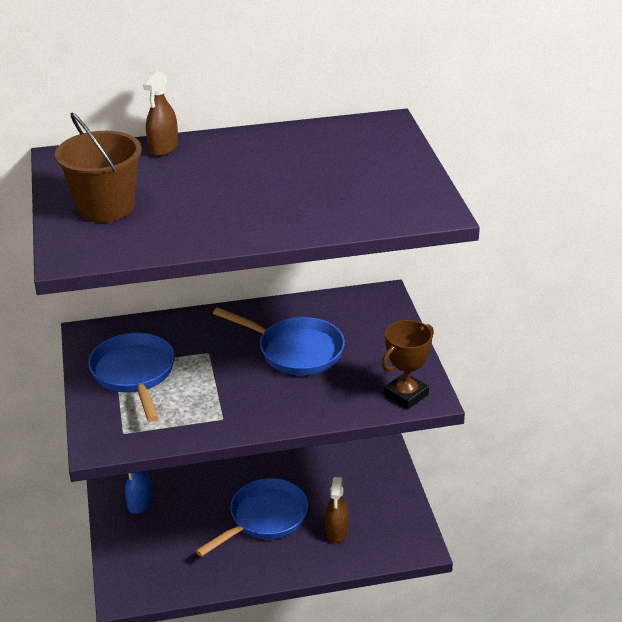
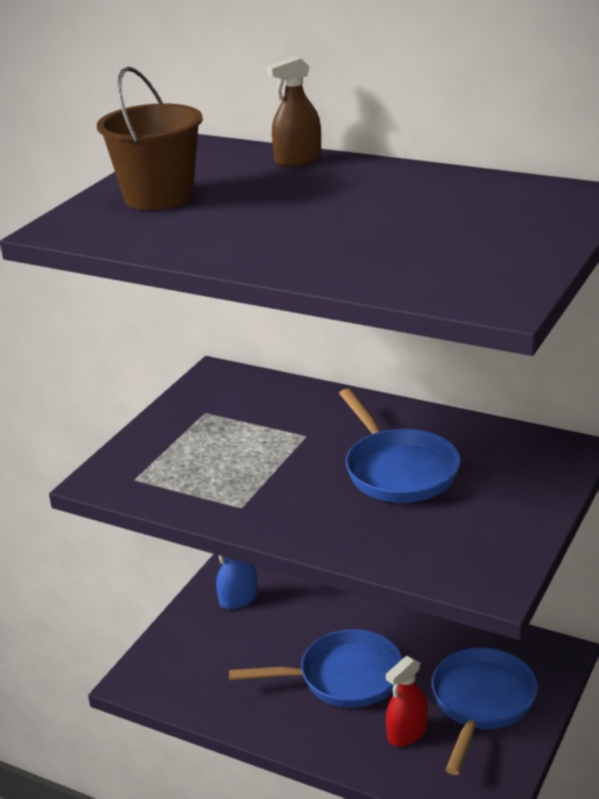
camera: 40 degrees right, 5 degrees down
blue pan [88,333,175,422] -> blue pan moved to [432,647,538,775]
brown spray bottle [325,477,349,543] -> red spray bottle [386,656,428,747]
brown trophy [382,320,434,409] -> none

